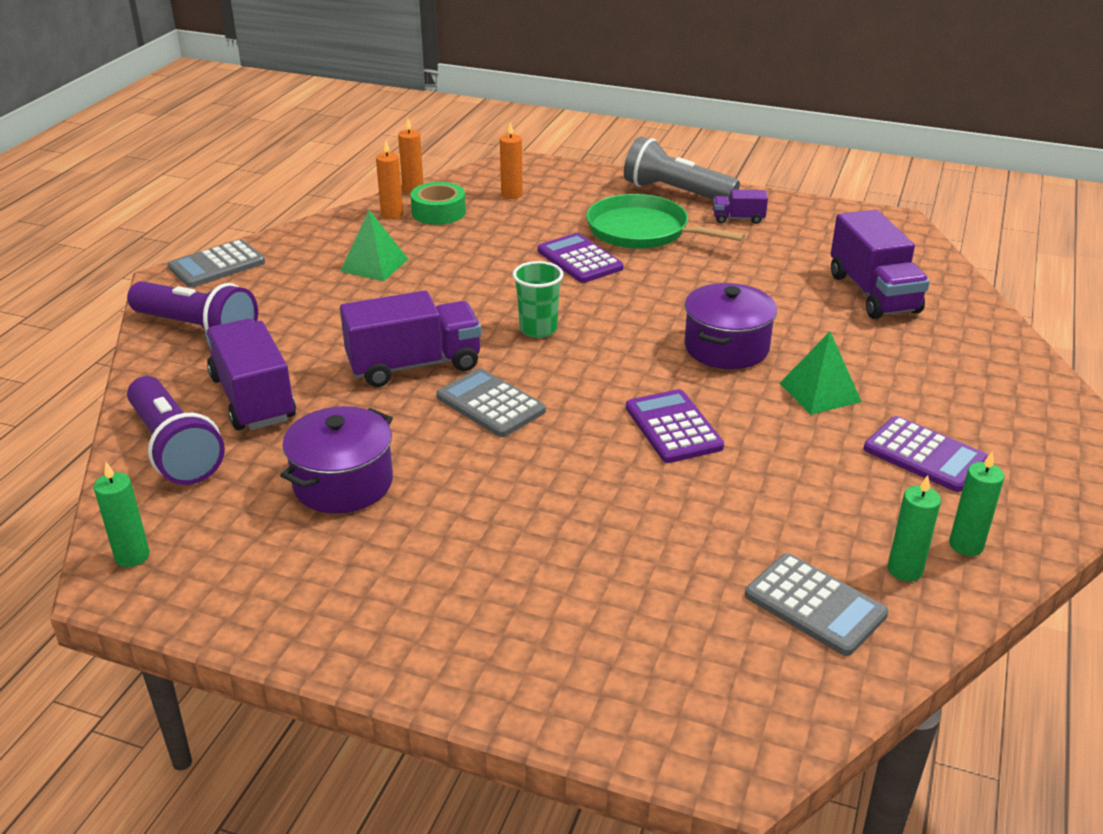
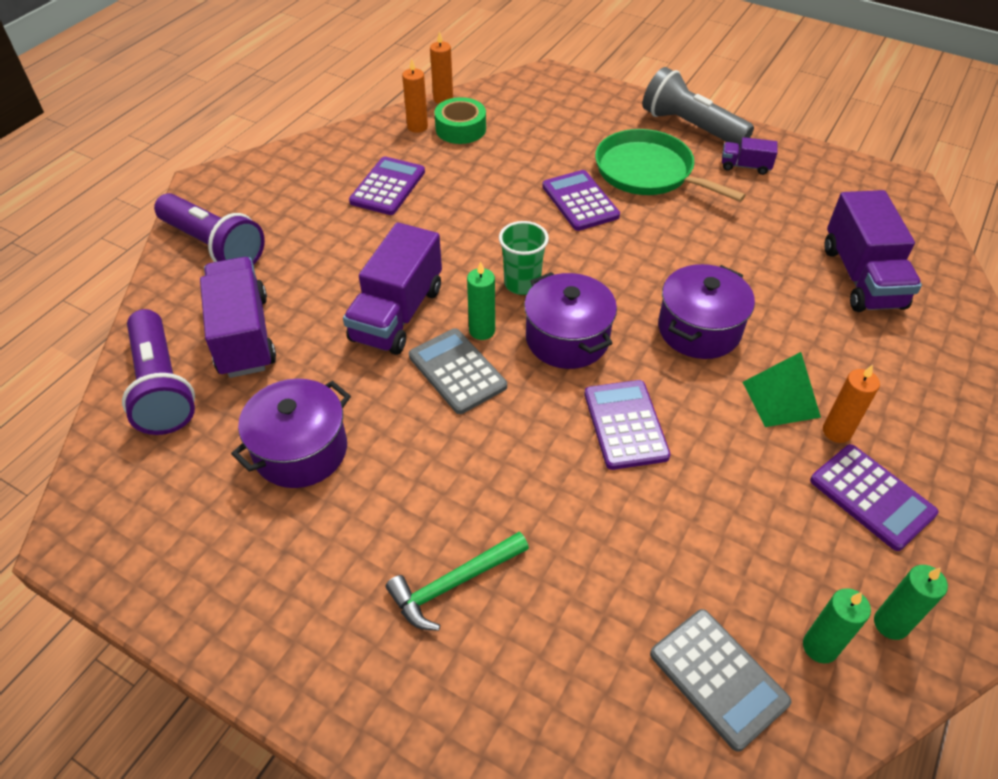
camera: 10 degrees right, 15 degrees up
green candle [94,462,150,567] -> green candle moved to [467,261,495,340]
grey calculator [168,239,265,287] -> none
green pyramid [340,210,408,281] -> purple calculator [349,156,425,215]
purple truck [340,291,482,387] -> purple truck turned 120 degrees clockwise [343,222,442,355]
orange candle [500,122,523,199] -> orange candle moved to [823,365,880,443]
none -> green hammer [386,532,529,631]
none -> purple pot [524,272,617,369]

